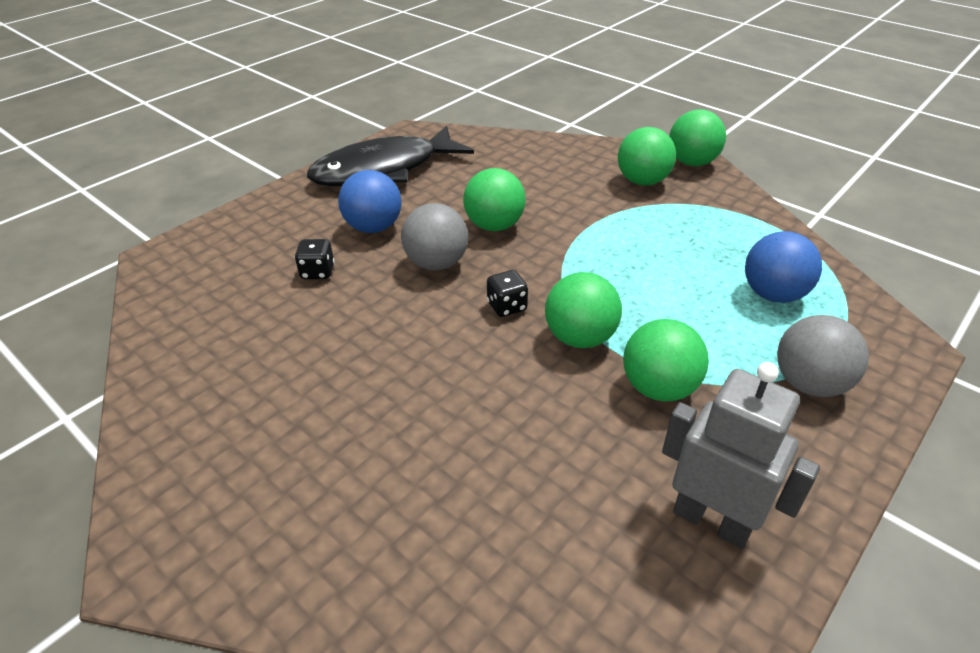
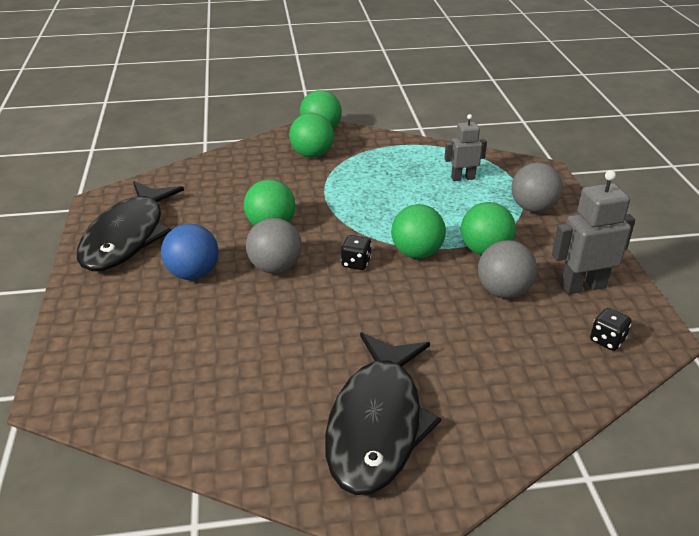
camera: 50 degrees left, 5 degrees down
black dice [295,239,335,279] -> black dice moved to [590,308,632,351]
blue ball [745,231,822,303] -> grey robot [444,114,487,181]
none -> black fish [325,332,441,495]
none -> grey ball [478,240,537,298]

